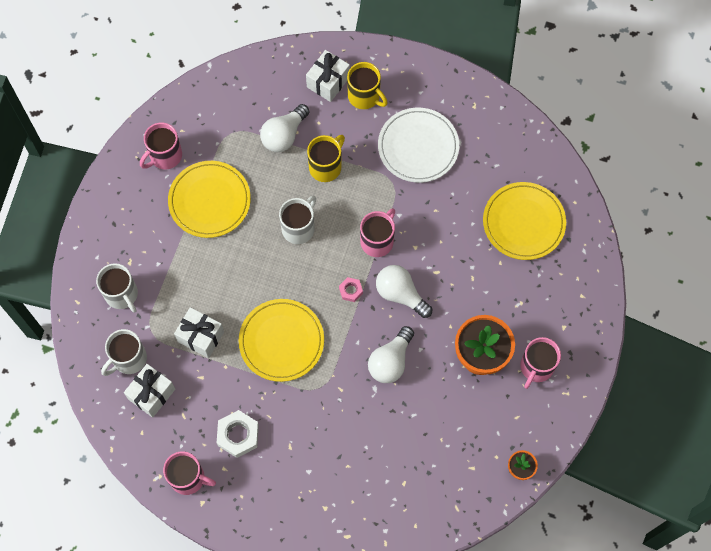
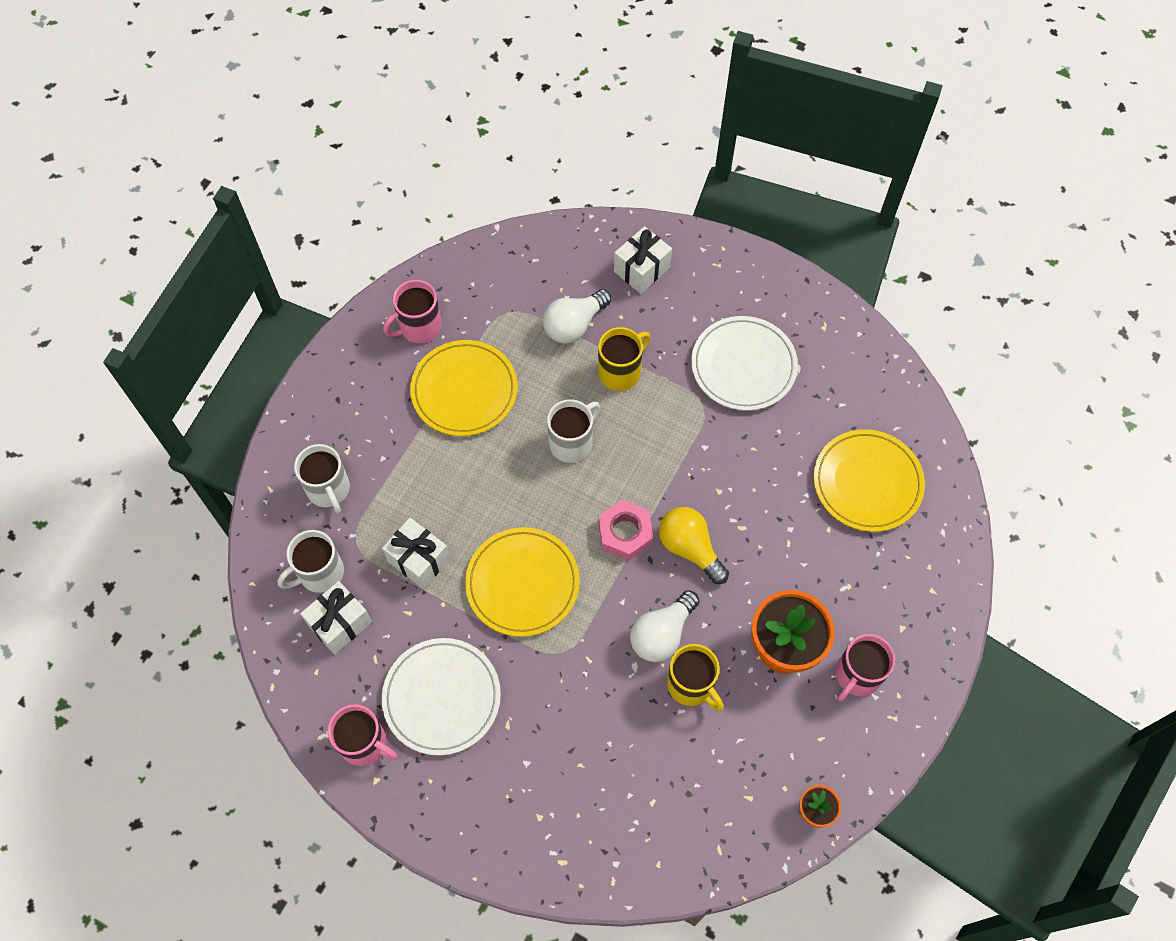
camera: 10 degrees right, 5 degrees down
white nut [217,410,259,458] -> white plate [382,638,501,756]
pink nut [339,277,363,302] -> pink nut [598,500,653,560], size x1.78
yellow mug [347,62,388,109] -> yellow mug moved to [667,644,724,711]
pink mug [360,208,395,257] -> none
white light bulb [376,265,432,318] -> yellow light bulb [659,507,729,584]

